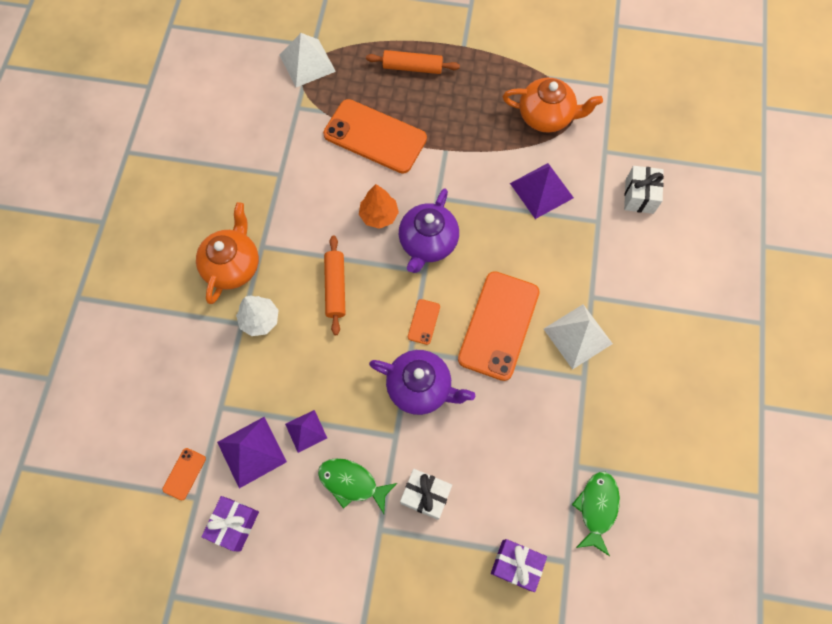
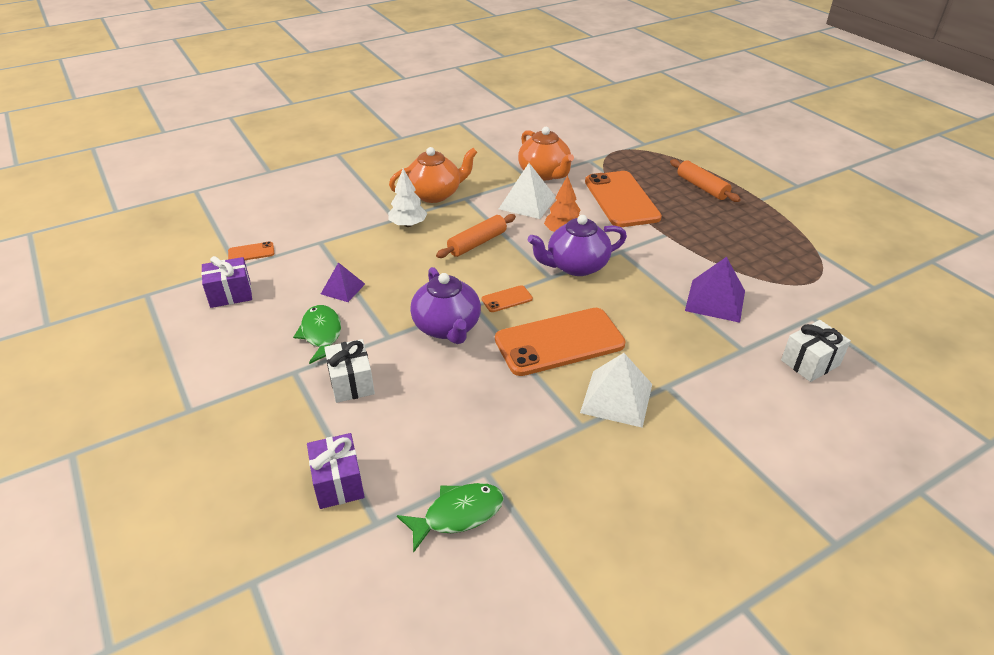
camera: 50 degrees right, 30 degrees down
purple pyramid [217,417,287,488] -> none
white pyramid [279,33,336,87] -> white pyramid moved to [499,163,556,219]
orange teapot [503,77,603,132] -> orange teapot moved to [518,127,574,180]

